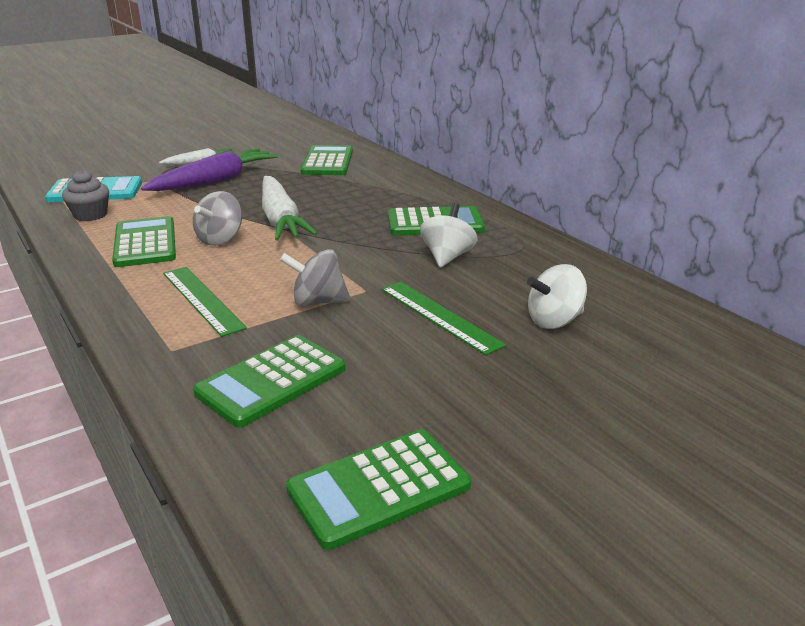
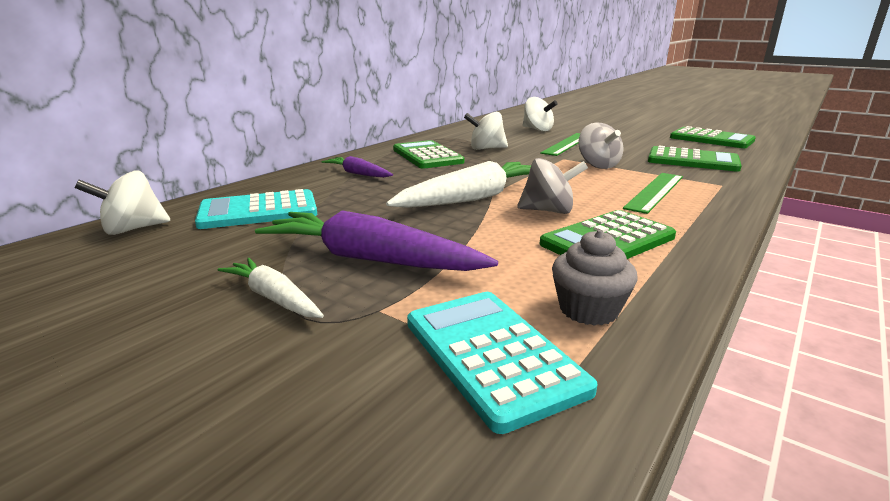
camera: 110 degrees left, 5 degrees down
green calculator [301,145,353,175] -> turquoise calculator [195,189,317,229]
none -> white spinning top [75,171,171,235]
none -> purple carrot [322,156,393,177]

